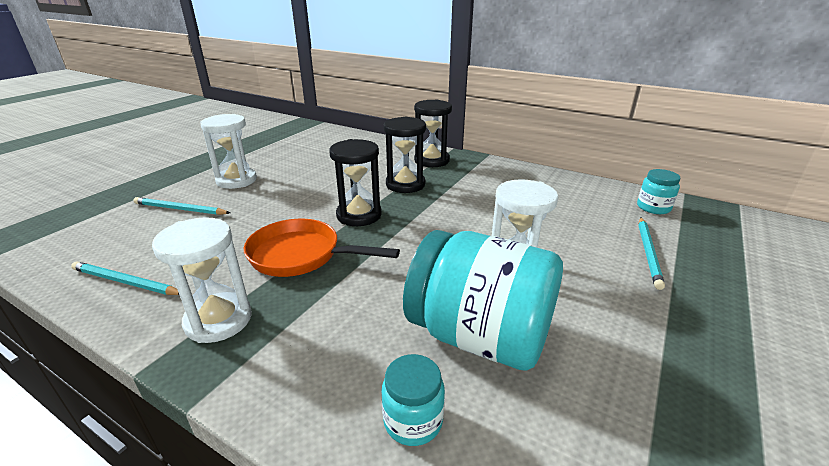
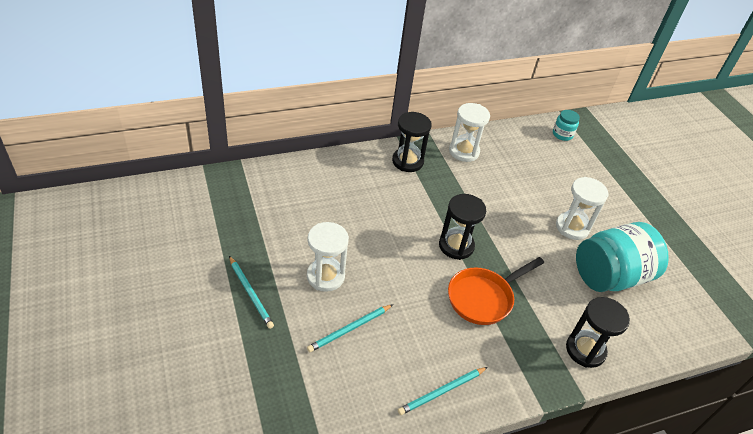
camera: 55 degrees left, 15 degrees up
white hourglass [152,217,252,343] -> white hourglass moved to [449,103,490,162]
turquoise jar [382,354,445,446] -> none
black hourglass [384,117,426,193] -> black hourglass moved to [566,297,630,368]
turquoise pencil [638,217,665,290] -> turquoise pencil moved to [229,256,274,329]

